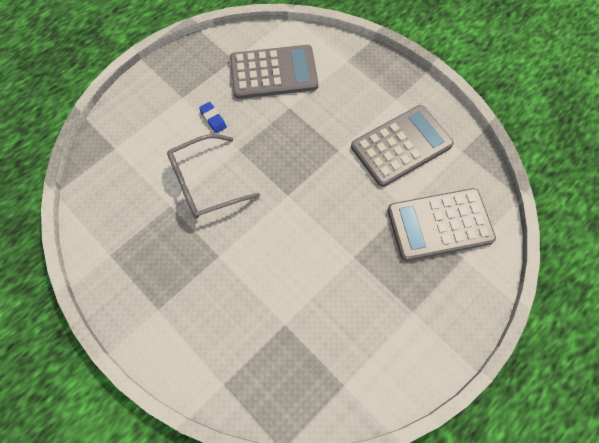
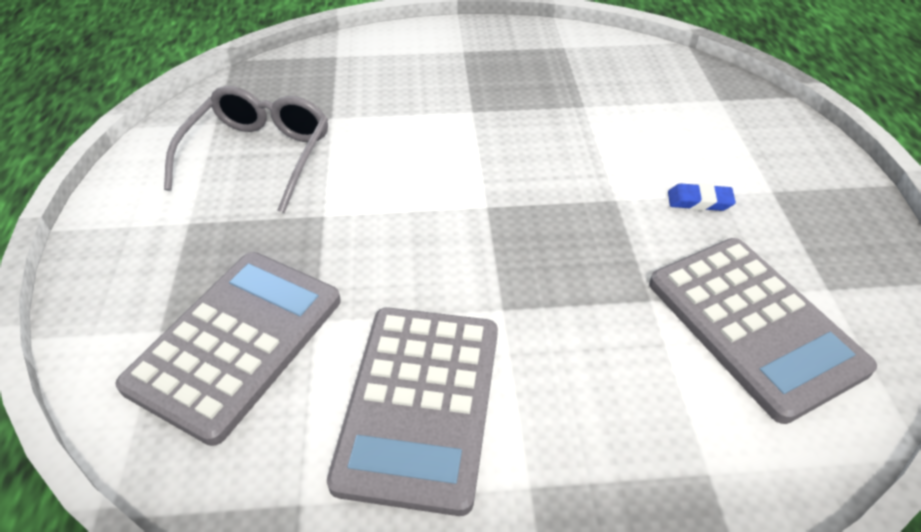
camera: 130 degrees right, 20 degrees down
grey glasses [167,134,260,219] -> grey glasses moved to [164,86,328,213]
grey calculator [230,45,318,99] -> grey calculator turned 60 degrees counterclockwise [649,238,877,424]

